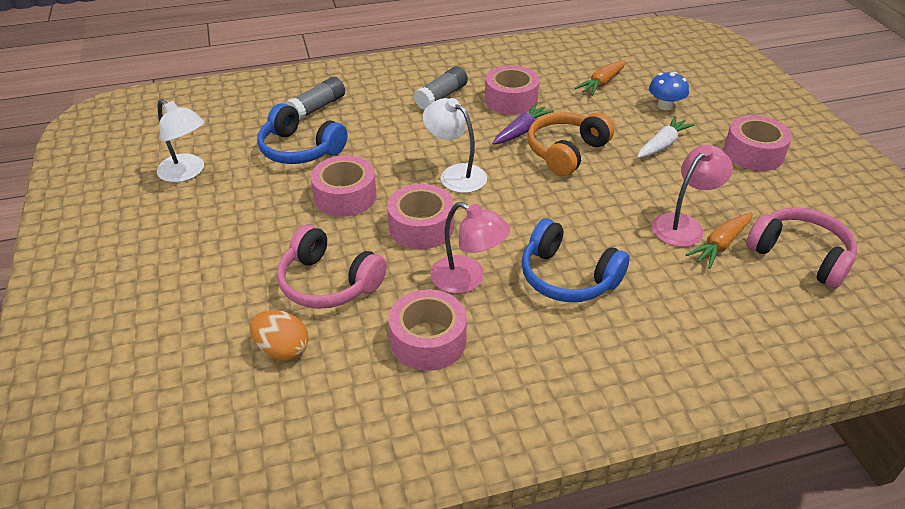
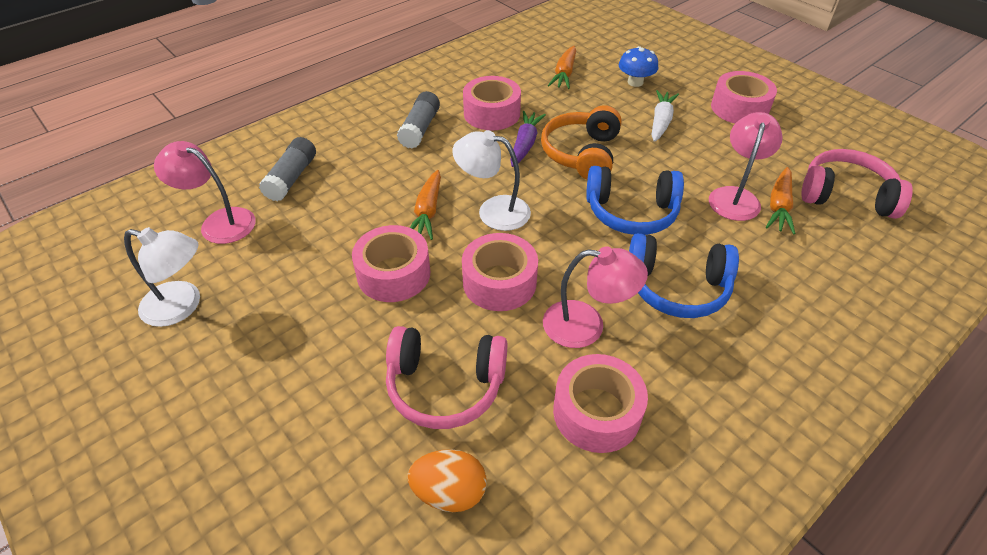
camera: 25 degrees left, 5 degrees up
blue headphones [257,103,347,164] -> blue headphones moved to [586,166,684,235]
none -> pink lamp [154,141,256,244]
none -> orange carrot [410,170,441,240]

